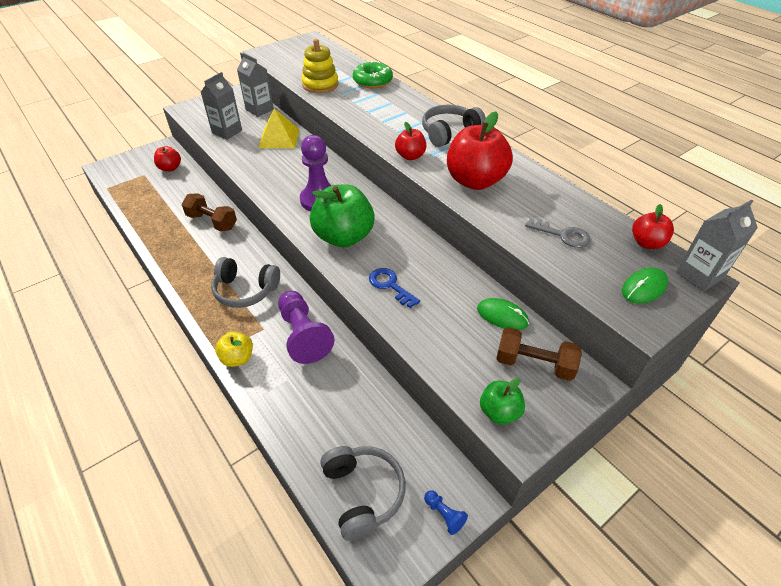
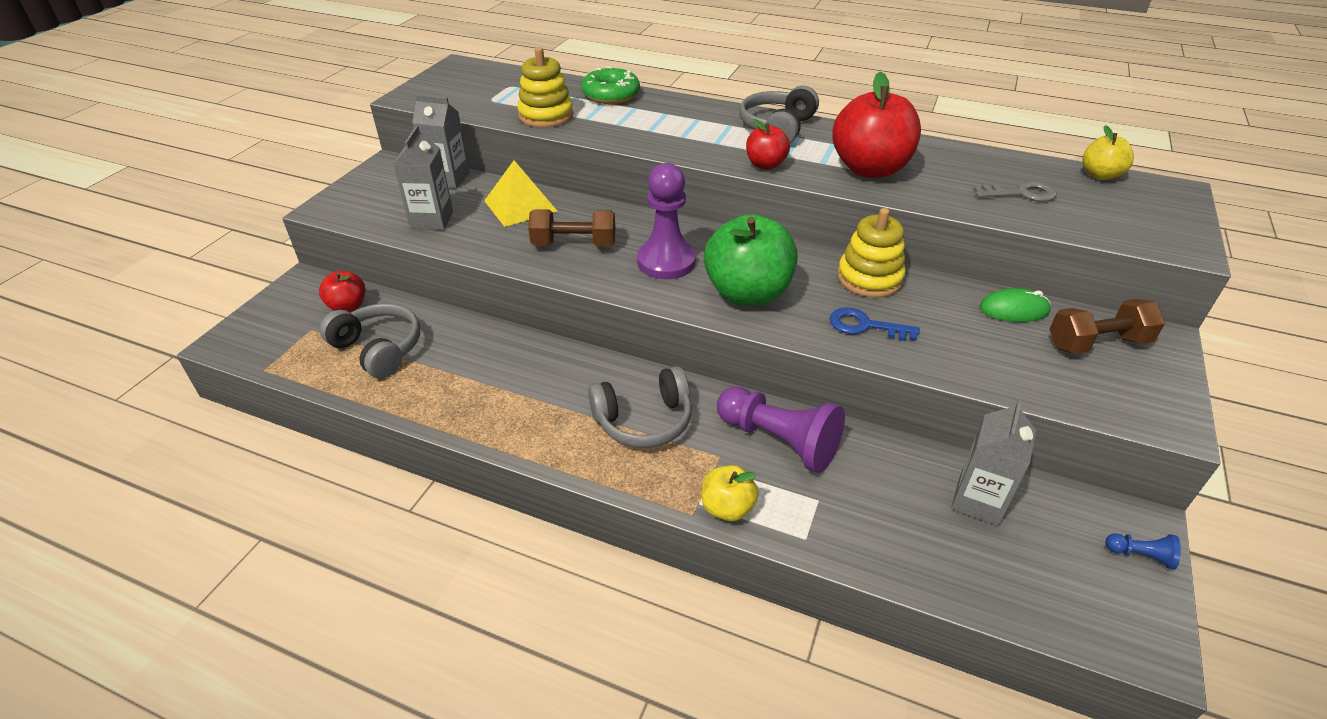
camera: 30 degrees left, 5 degrees down
brown dumbbell [182,193,237,231] -> brown dumbbell moved to [528,209,615,247]
grey headphones [320,446,406,541] -> grey headphones moved to [320,303,420,378]
green apple [480,378,525,424] -> none
green mouse [622,268,668,303] -> none
red apple [632,204,674,249] -> yellow apple [1082,125,1134,180]
grey carton [676,199,758,291] -> grey carton moved to [951,400,1036,526]
none -> yellow stacking toy [837,208,906,297]

